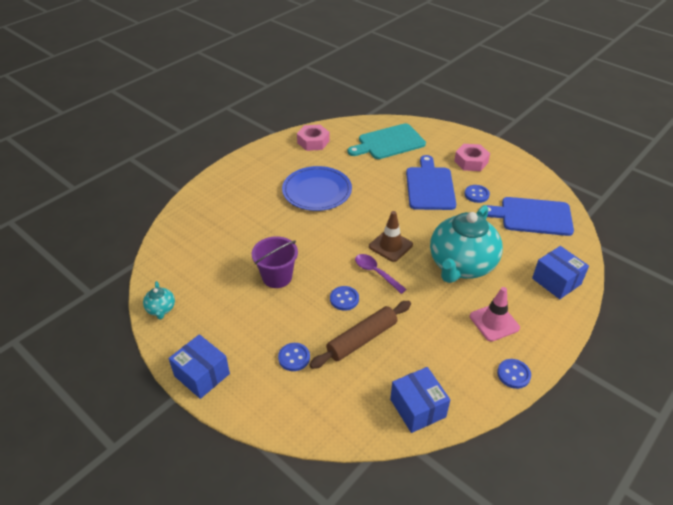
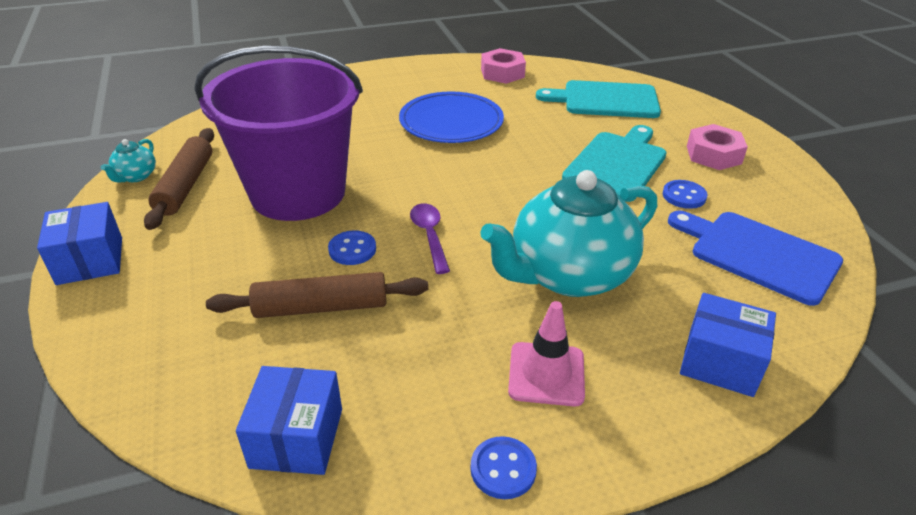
camera: 30 degrees right, 5 degrees down
purple bucket [252,236,298,288] -> purple bucket [194,46,363,221], size x2.08
blue button [278,343,310,371] -> none
brown traffic cone [369,211,413,262] -> none
blue cutting board [406,155,456,210] -> turquoise cutting board [562,125,667,202]
blue box [532,246,589,299] -> blue box turned 60 degrees counterclockwise [680,293,776,397]
none -> brown rolling pin [144,128,214,230]

